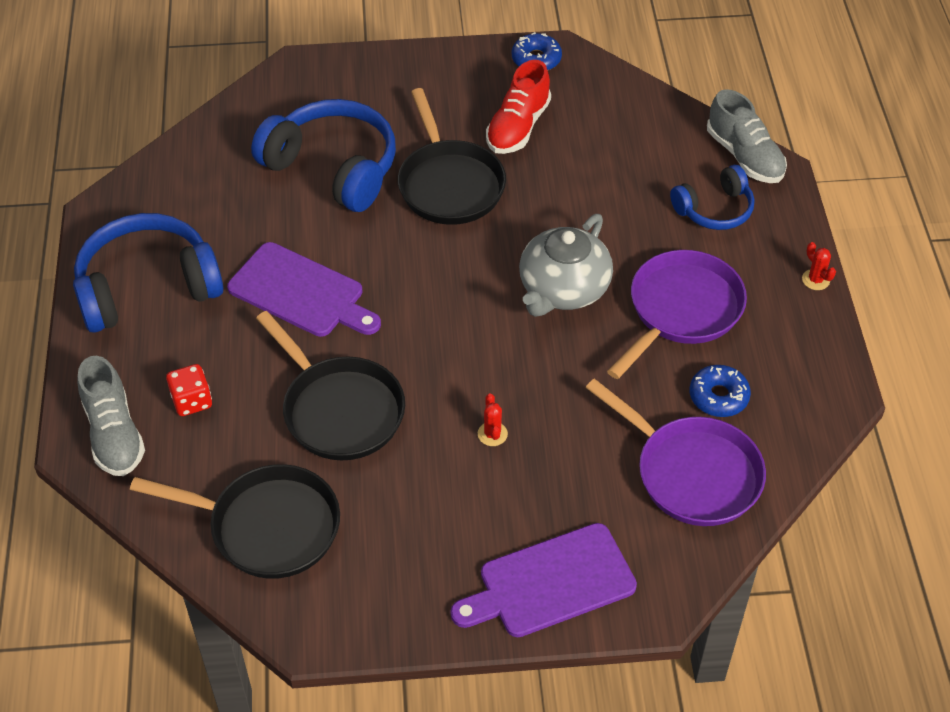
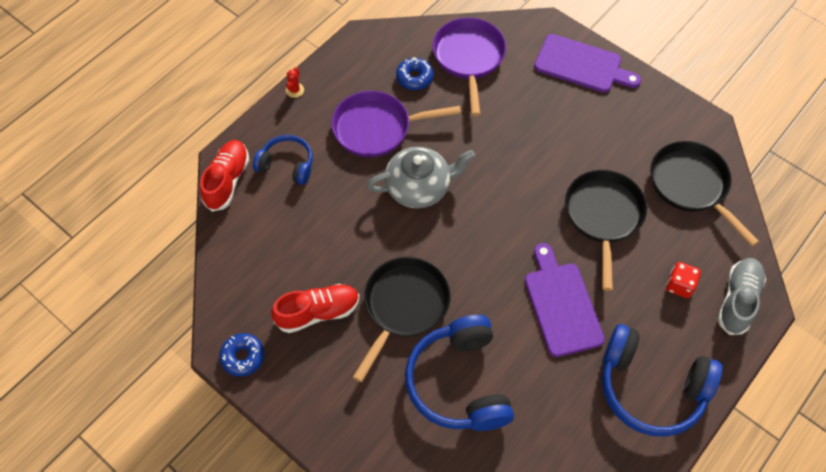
camera: 135 degrees left, 10 degrees up
red cactus [478,393,508,446] -> none
grey shoe [707,89,787,183] -> red shoe [200,140,249,212]

